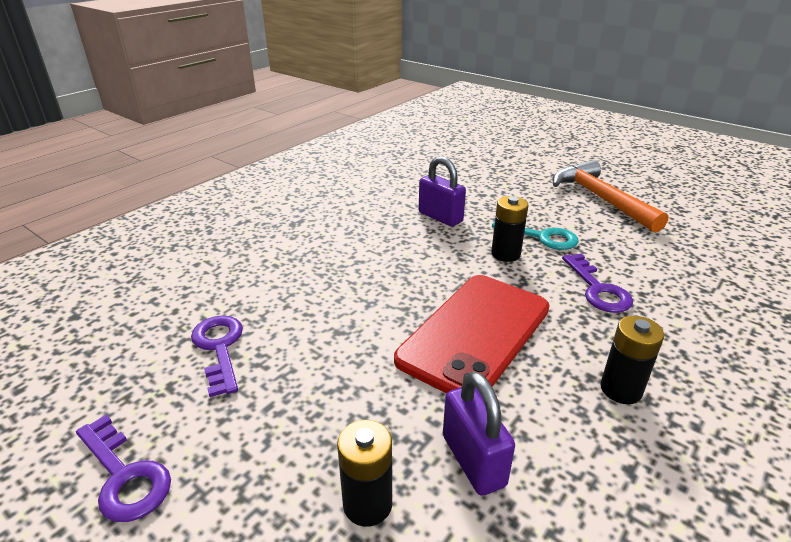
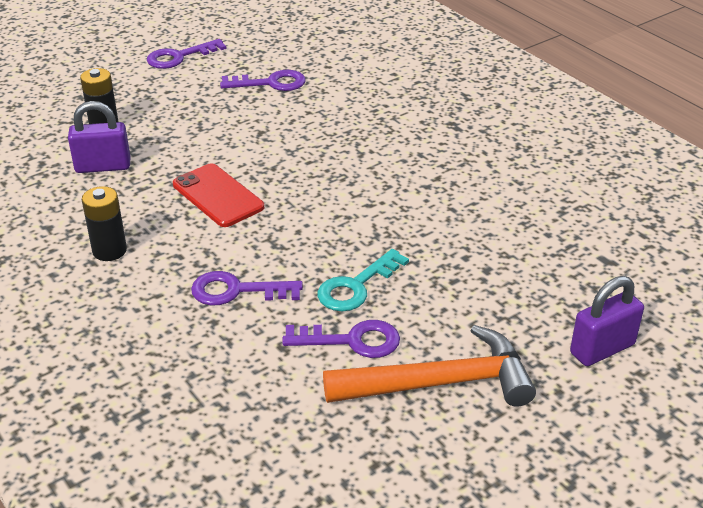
camera: 105 degrees right, 5 degrees up
red phone [394,275,550,394] -> red phone [173,164,264,227], size x0.63
purple padlock [419,156,466,227] -> purple padlock moved to [570,276,644,366]
black battery [491,196,529,262] -> none
none -> purple key [282,320,400,358]

